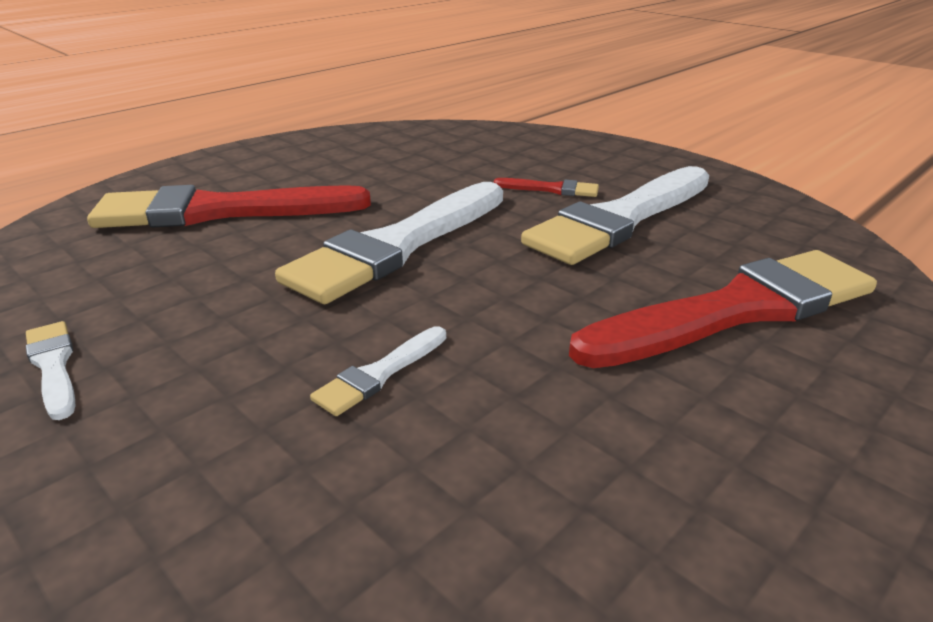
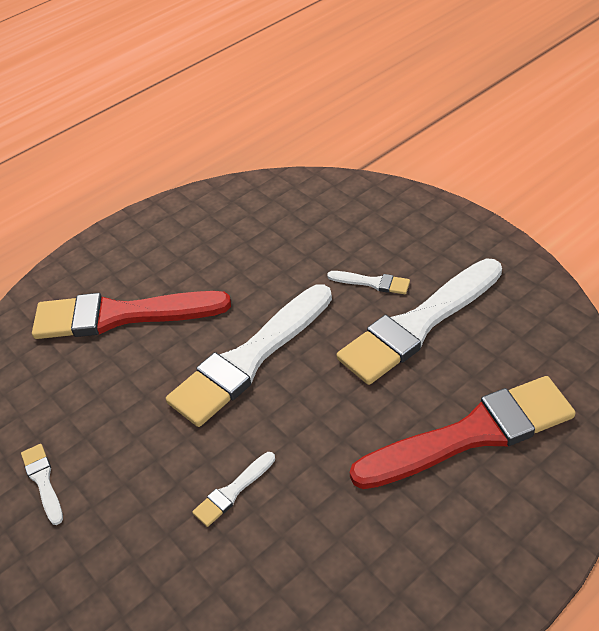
camera: 10 degrees right, 15 degrees up
red brush [494,178,599,197] -> white brush [327,271,410,294]

